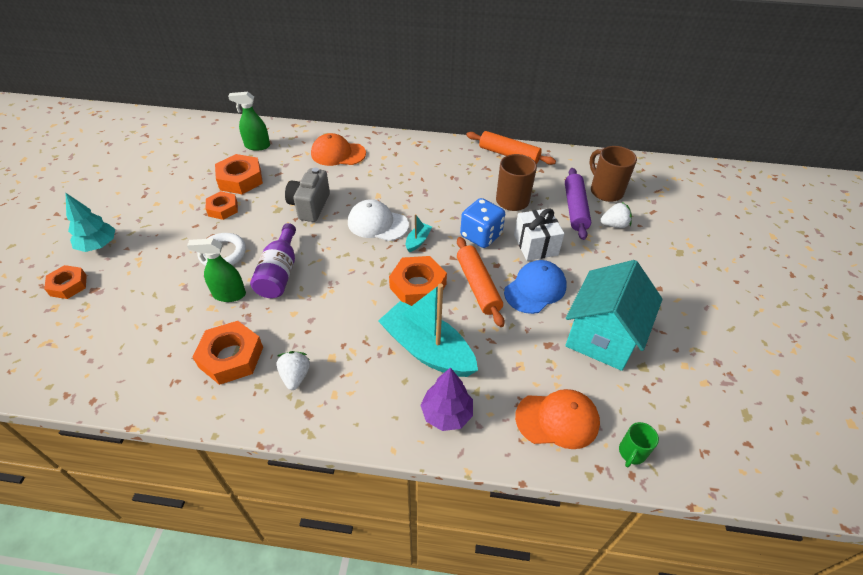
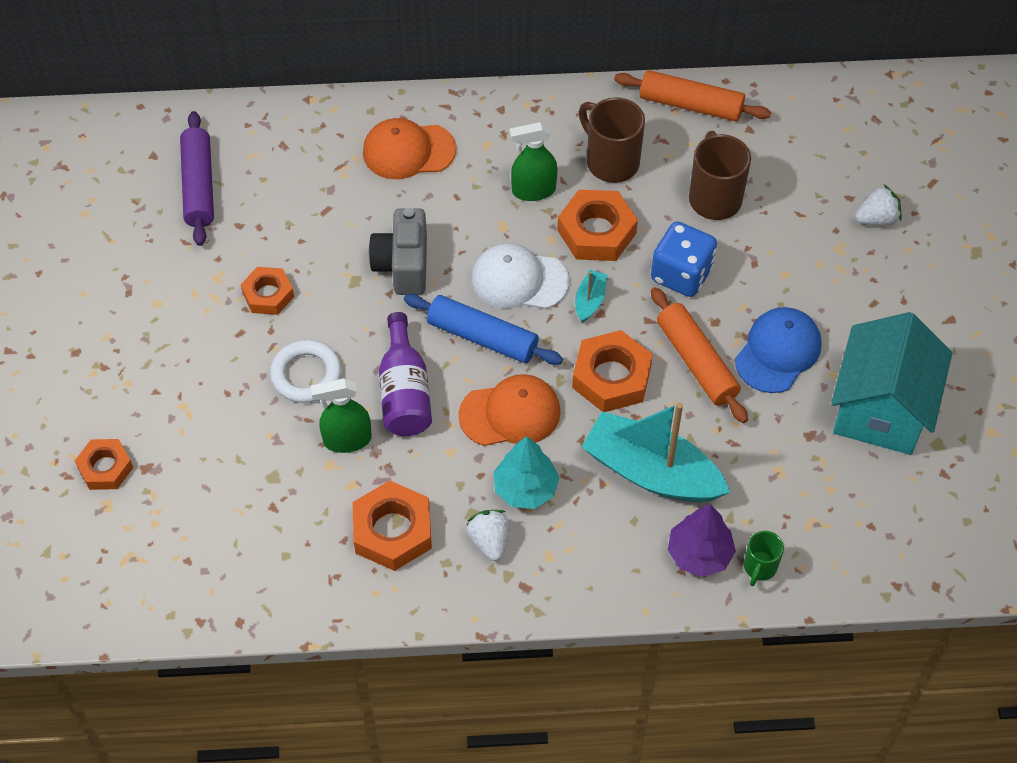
camera: 10 degrees left, 10 degrees up
turquoise tree [66,193,115,252] -> turquoise tree moved to [494,436,560,509]
orange nut [215,154,263,194] -> orange nut moved to [557,190,638,261]
green spray bottle [228,92,270,151] -> green spray bottle moved to [510,122,557,201]
white gift [514,208,564,261] -> none
orange cap [515,389,600,449] -> orange cap moved to [458,374,561,446]
purple rolling pin [565,168,591,240] -> purple rolling pin moved to [180,111,214,246]
brown mug [590,146,637,202] -> brown mug moved to [579,97,645,183]
green mug [619,422,659,467] -> green mug moved to [744,531,784,586]
none -> blue rolling pin [404,294,563,365]

